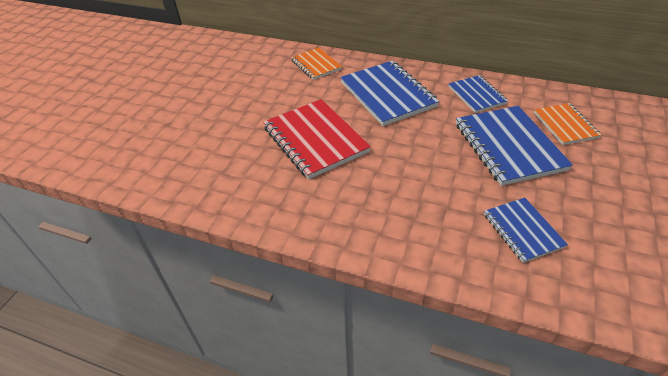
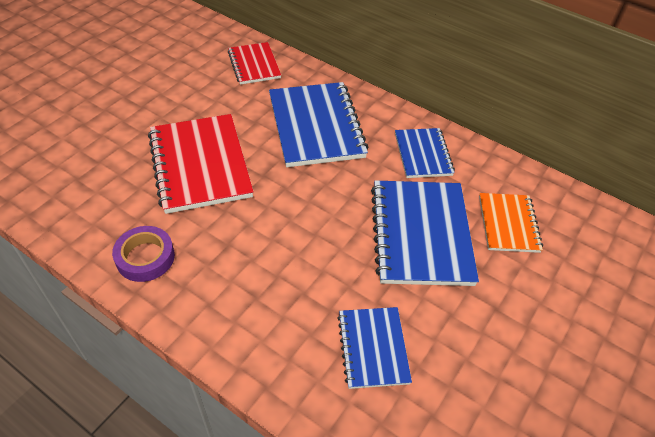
camera: 10 degrees right, 5 degrees up
orange notebook [291,48,342,80] -> red notebook [228,42,281,85]
none -> purple tape [112,226,175,282]

